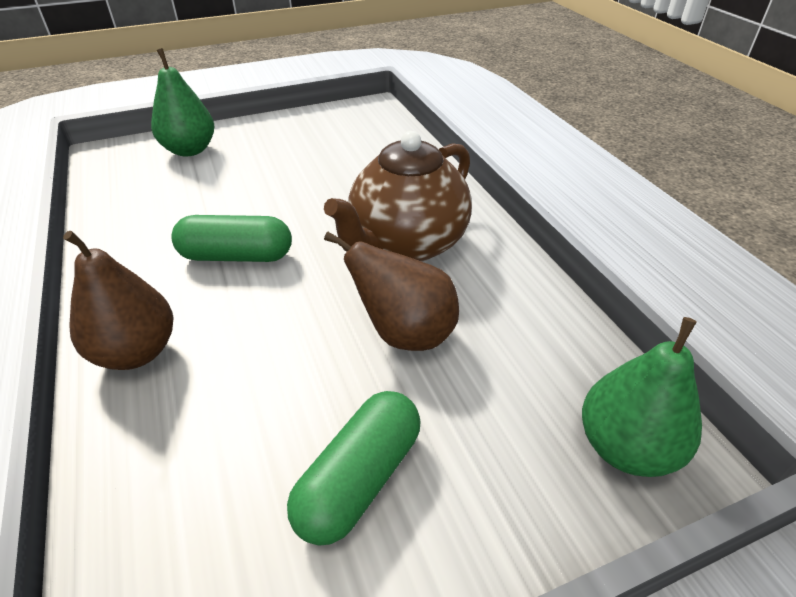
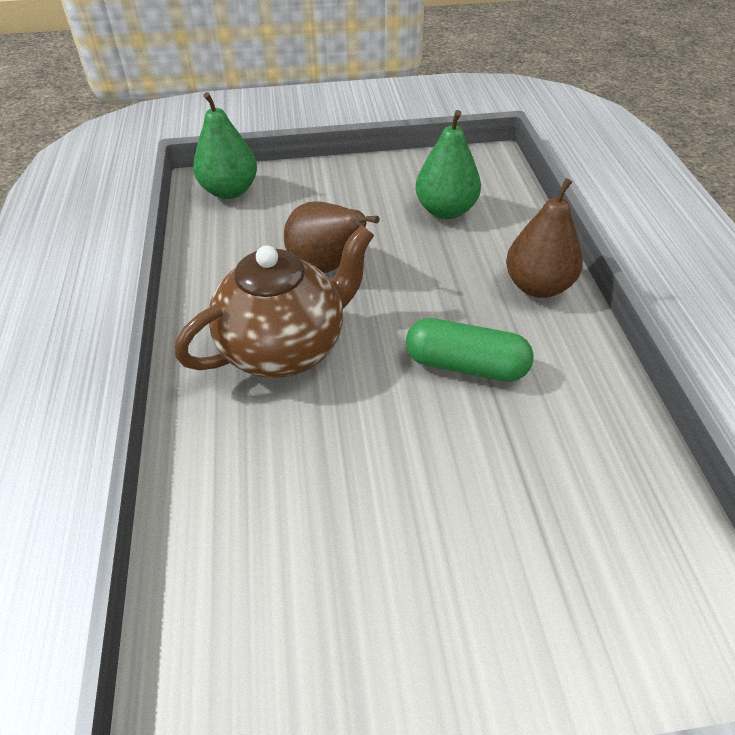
camera: 165 degrees left, 5 degrees up
green pear [151,48,214,156] -> green pear moved to [415,110,481,219]
green capsule [287,391,421,546] -> none

